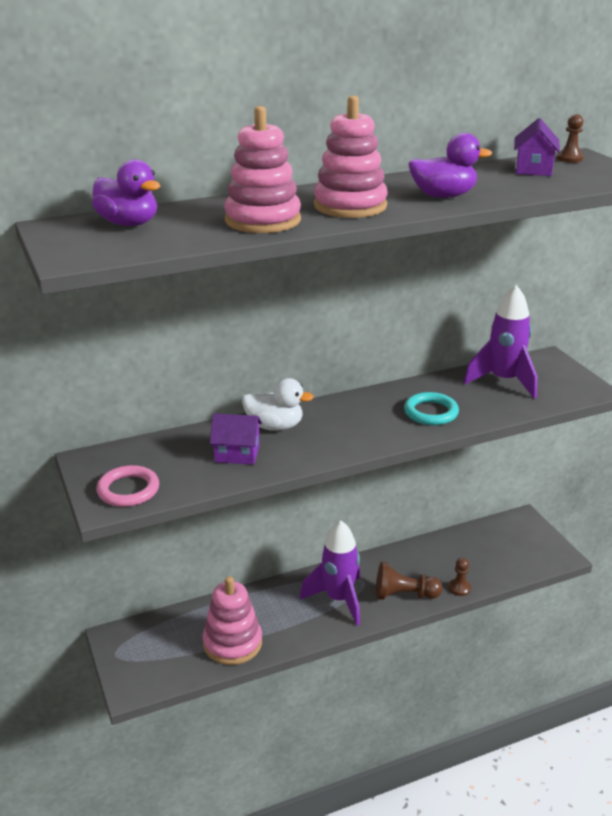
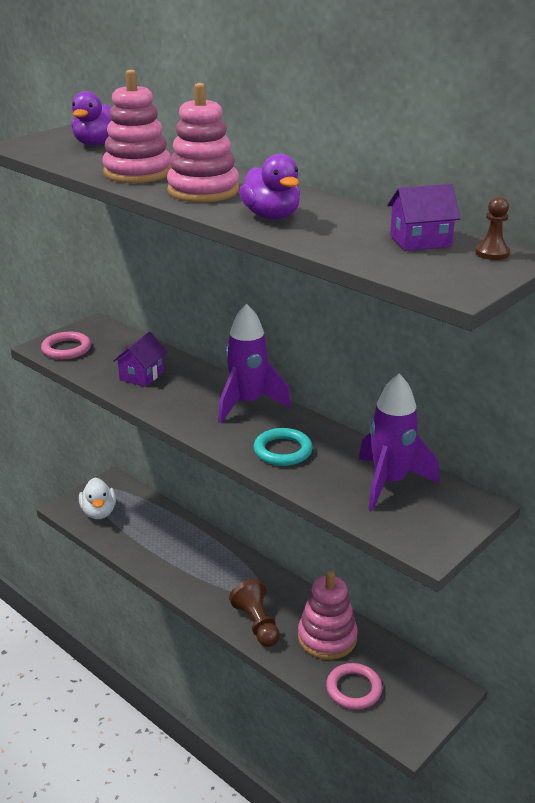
camera: 65 degrees right, 0 degrees up
pink stacking toy [203,576,262,665] -> pink stacking toy moved to [298,570,358,660]
purple house [210,413,262,465] -> purple house turned 45 degrees clockwise [113,332,168,387]
white duck [242,378,314,431] -> white duck moved to [79,477,116,519]
purple rocket [300,520,360,626] -> purple rocket moved to [218,304,291,423]
brown pawn [449,558,471,596] -> none
none -> pink ring [326,663,382,709]

